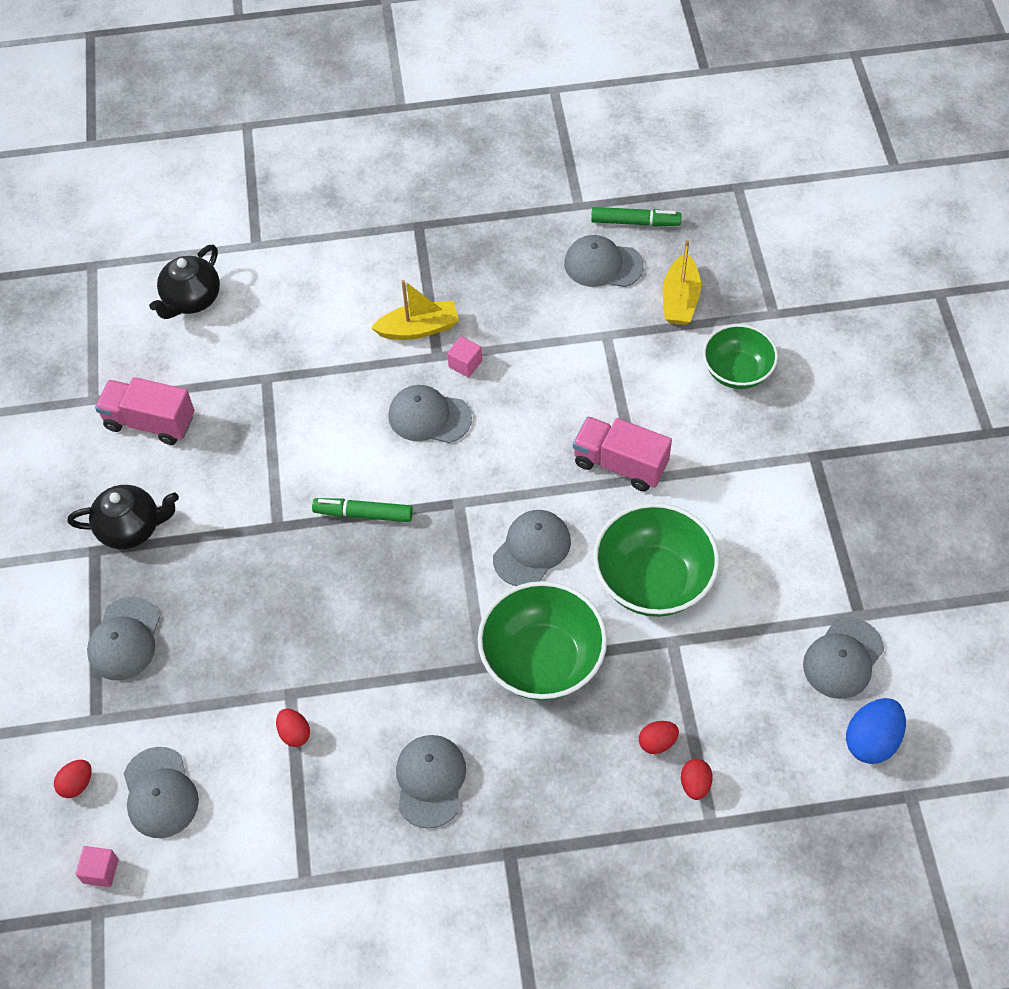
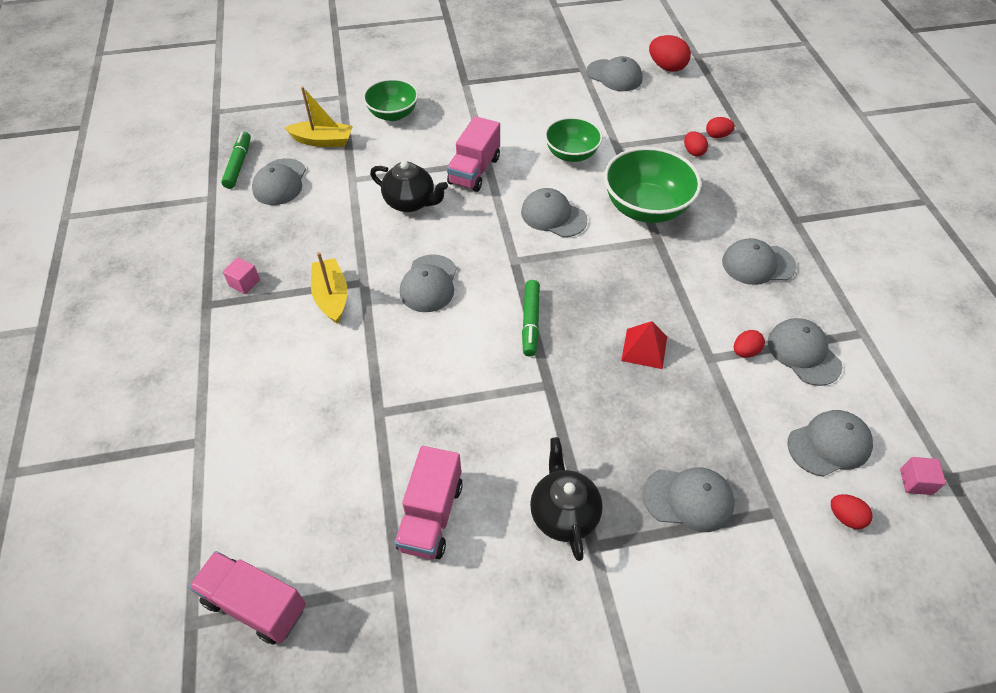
camera: 95 degrees left, 5 degrees down
black teapot [149,245,220,319] -> black teapot moved to [370,161,448,212]
pink cube [447,336,482,377] -> pink cube moved to [223,258,260,294]
green bowl [593,503,719,617] -> green bowl [545,117,603,162], size x0.65
blue egg [846,698,906,764] -> red egg [649,35,691,72]
none -> pink truck [189,551,306,644]
none -> red pyramid [621,321,667,369]
none -> grey cap [768,318,842,386]

